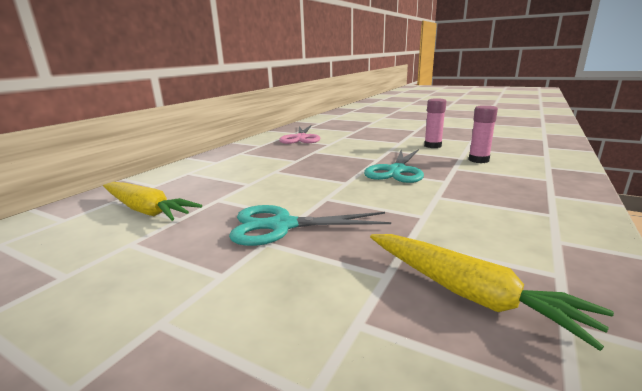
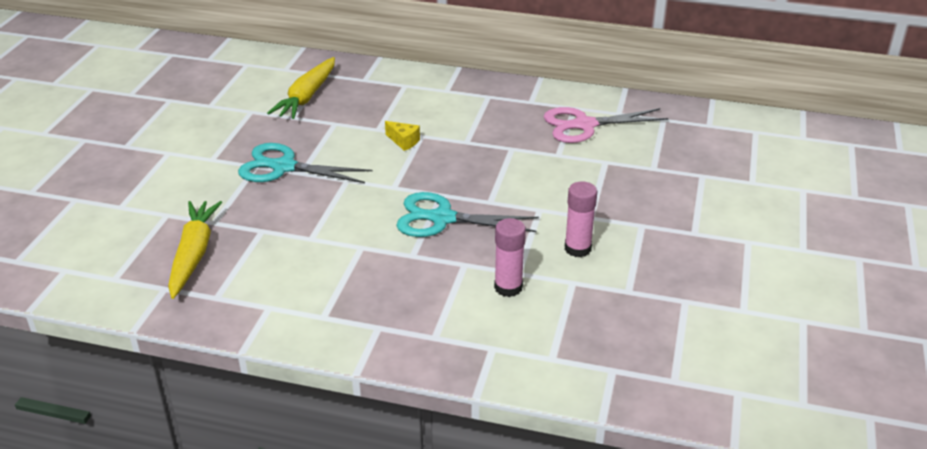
camera: 75 degrees right, 15 degrees up
turquoise scissors [229,205,391,246] -> turquoise scissors turned 60 degrees counterclockwise [238,143,372,183]
yellow carrot [370,234,614,351] -> yellow carrot turned 150 degrees clockwise [168,201,222,299]
none -> yellow cheese [385,121,420,151]

